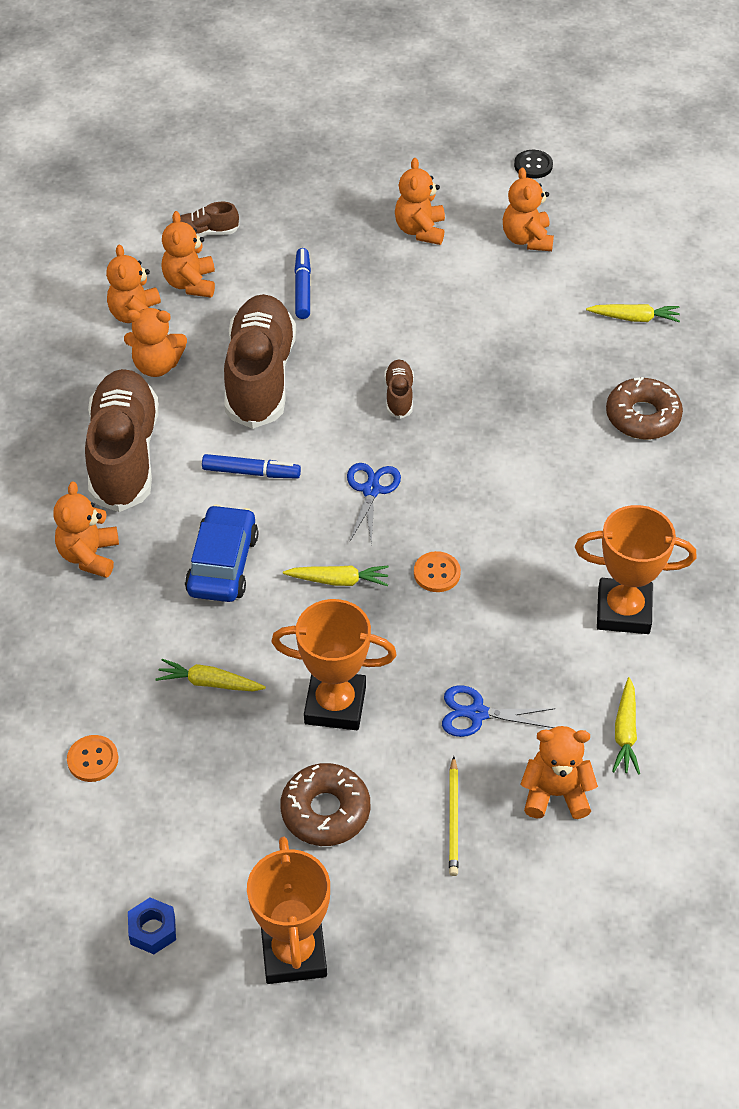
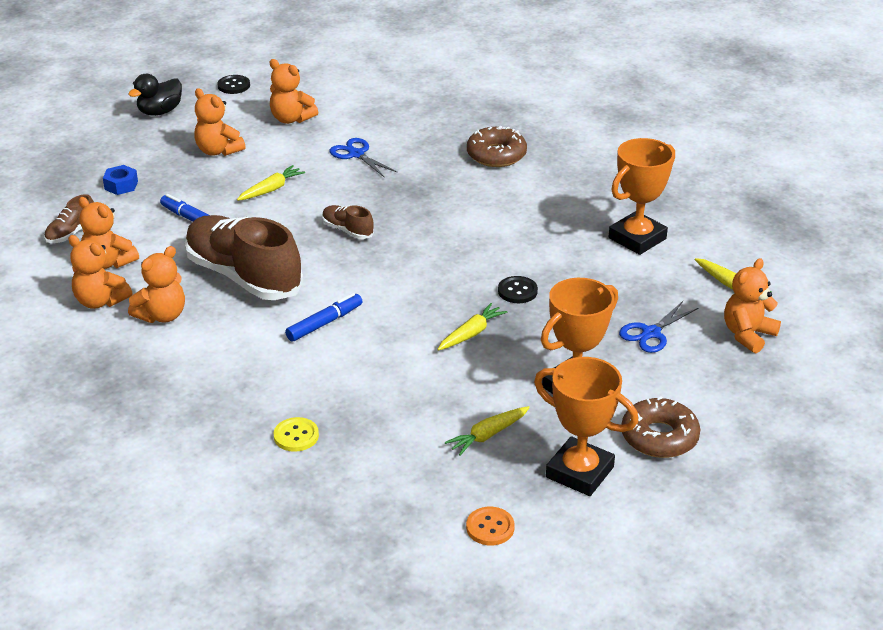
camera: 50 degrees left, 15 degrees down
orange teddy bear [53,482,119,578] -> yellow button [273,417,319,452]
brown shoe [85,369,159,512] -> none
blue nut [128,898,176,954] -> blue nut moved to [103,165,138,195]
blue car [185,505,258,602] -> none
orange trophy [247,837,330,984] -> orange trophy moved to [534,357,638,496]
blue scissors [347,463,401,544] -> blue scissors moved to [329,138,397,177]
orange button [414,551,461,592] -> black button [498,276,538,303]
yellow pencil [449,756,459,876] -> none
yellow carrot [586,304,680,322] -> yellow carrot moved to [237,165,305,201]
none -> black duck [128,74,182,116]

